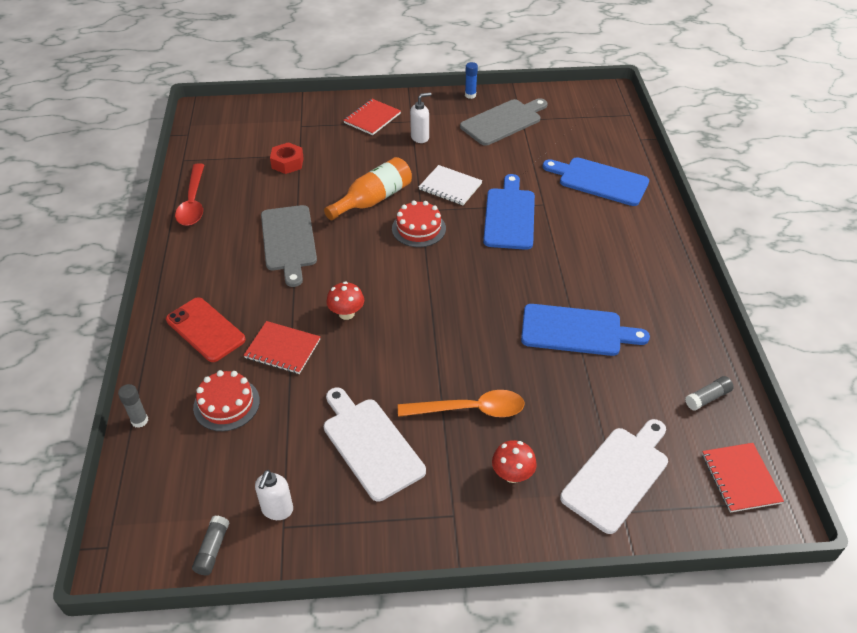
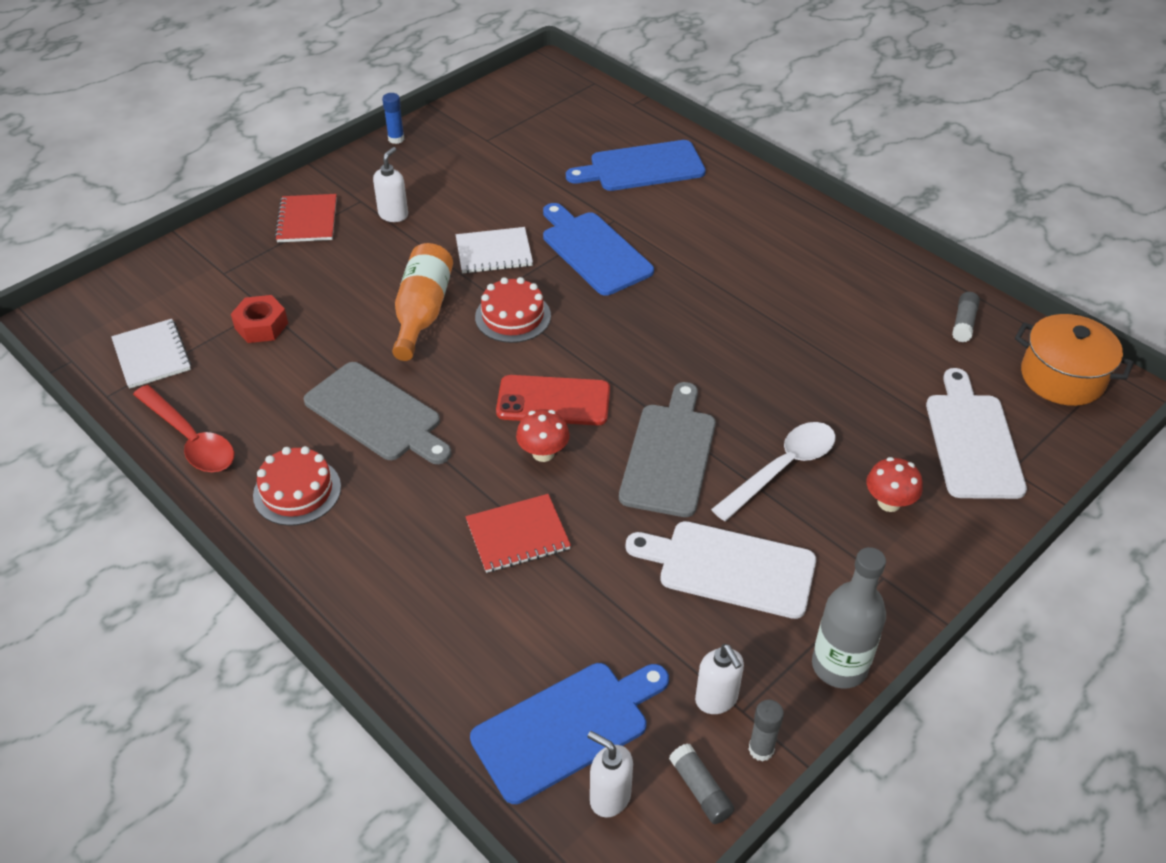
camera: 40 degrees left, 0 degrees up
grey glue stick [118,384,148,428] -> grey glue stick moved to [748,700,784,761]
red phone [166,297,246,362] -> red phone moved to [496,375,610,425]
red cake [193,370,260,431] -> red cake moved to [253,446,341,526]
orange spoon [398,390,525,417] -> white spoon [711,422,836,521]
grey cutting board [460,98,548,146] -> grey cutting board moved to [619,382,716,517]
blue cutting board [521,304,650,356] -> blue cutting board moved to [470,663,669,804]
red notebook [702,443,784,513] -> orange pot [1015,314,1134,406]
none -> white notebook [111,319,191,389]
none -> white soap dispenser [587,731,633,817]
none -> grey bottle [812,547,886,688]

